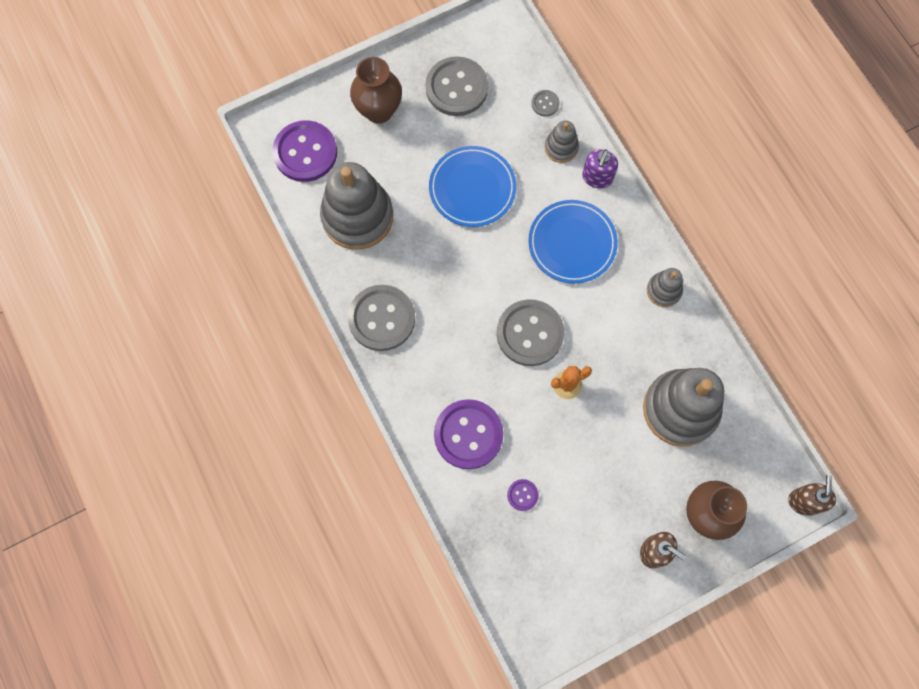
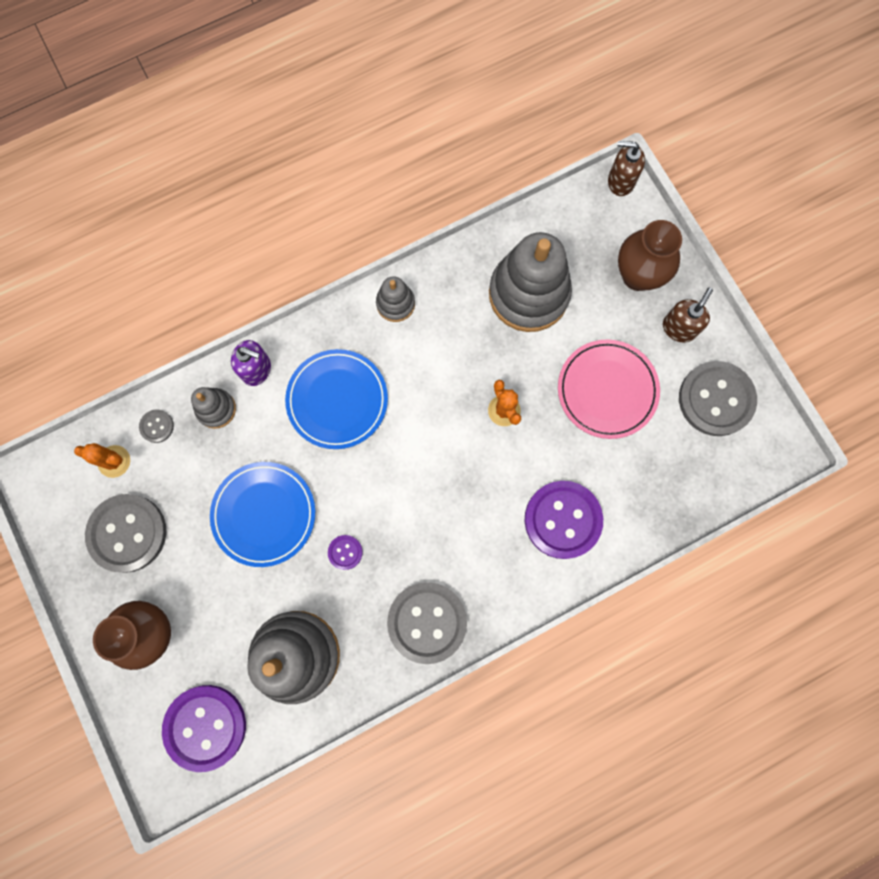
camera: 90 degrees left, 5 degrees up
grey button [497,299,564,366] -> grey button moved to [679,361,757,436]
purple button [507,479,539,511] -> purple button moved to [328,535,363,570]
none -> orange cactus [74,443,130,478]
none -> pink plate [558,339,660,439]

